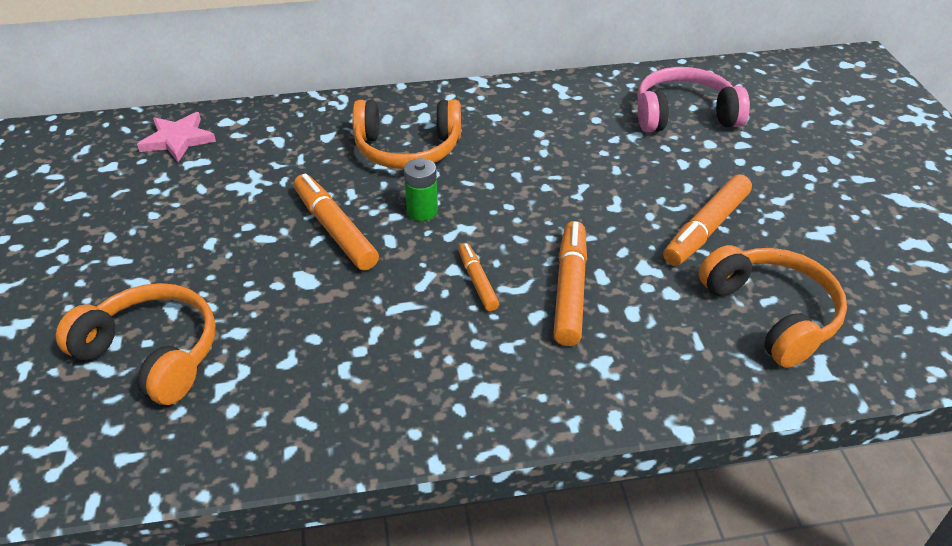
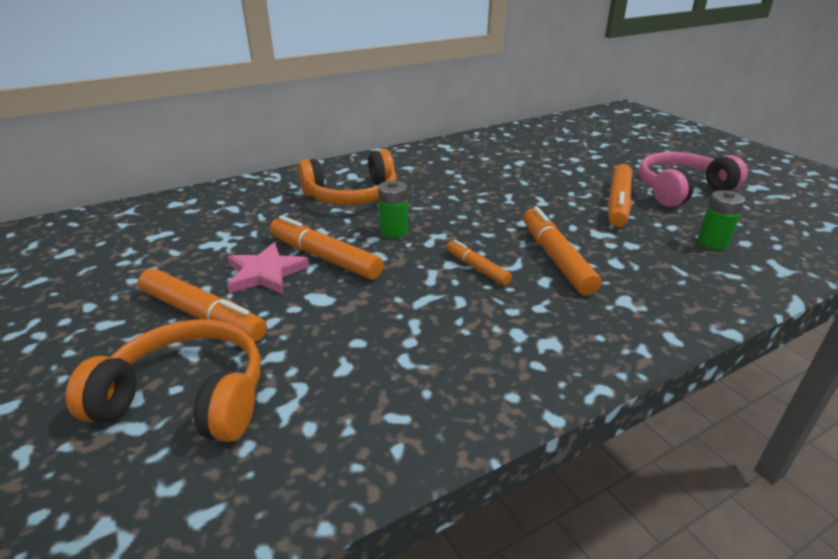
camera: 20 degrees left, 10 degrees down
pink star [137,112,216,162] -> pink star moved to [227,242,309,294]
pink headphones [637,67,750,132] -> pink headphones moved to [639,152,748,207]
orange headphones [699,245,847,368] -> green battery [697,190,745,250]
none -> orange marker [138,268,267,342]

